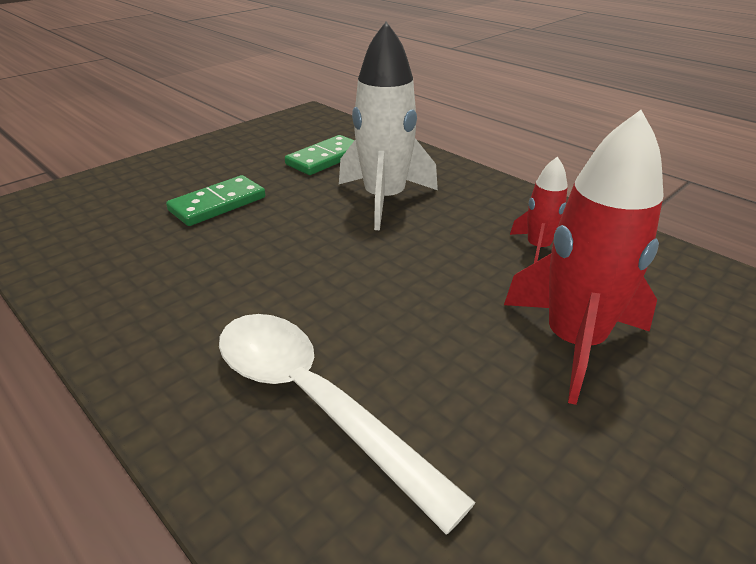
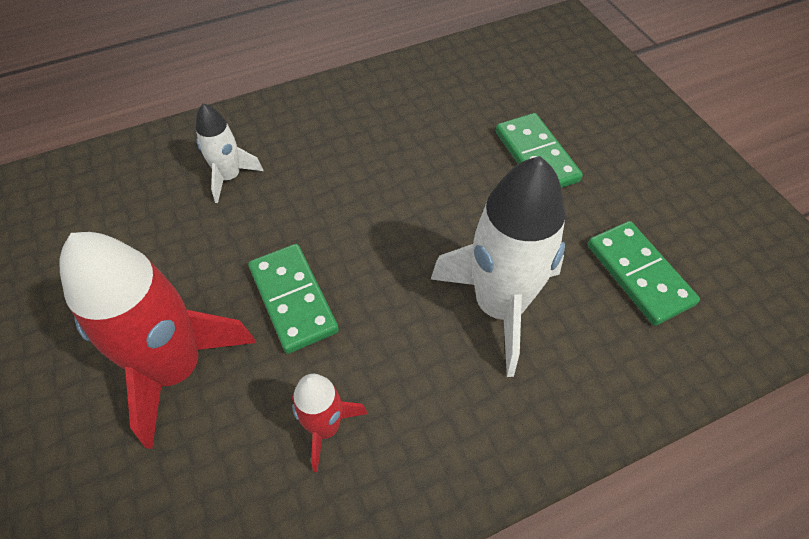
camera: 110 degrees right, 20 degrees up
white spoon [219,314,476,535] -> white rocket [196,103,263,203]
none -> green domino [248,244,339,354]

